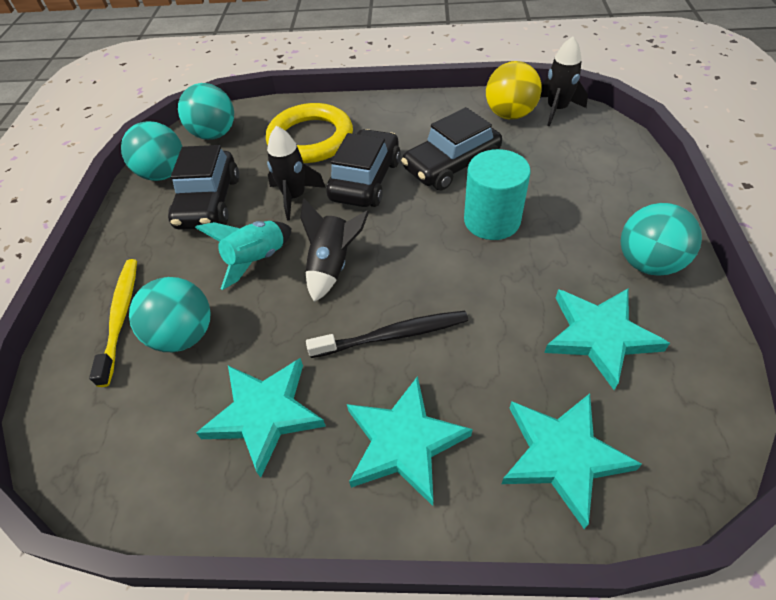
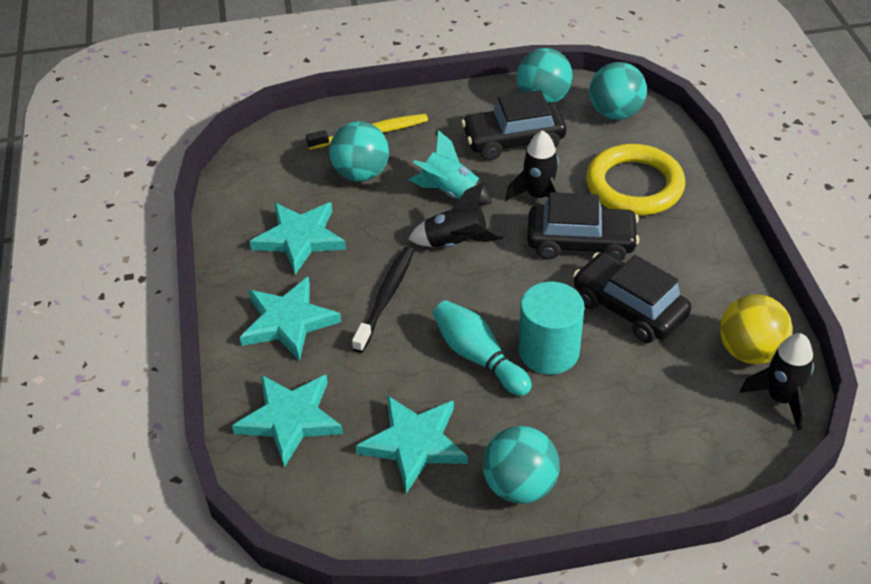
camera: 75 degrees right, 5 degrees down
black toothbrush [306,311,468,358] -> black toothbrush turned 135 degrees counterclockwise [352,246,414,353]
none -> turquoise bowling pin [433,300,532,396]

